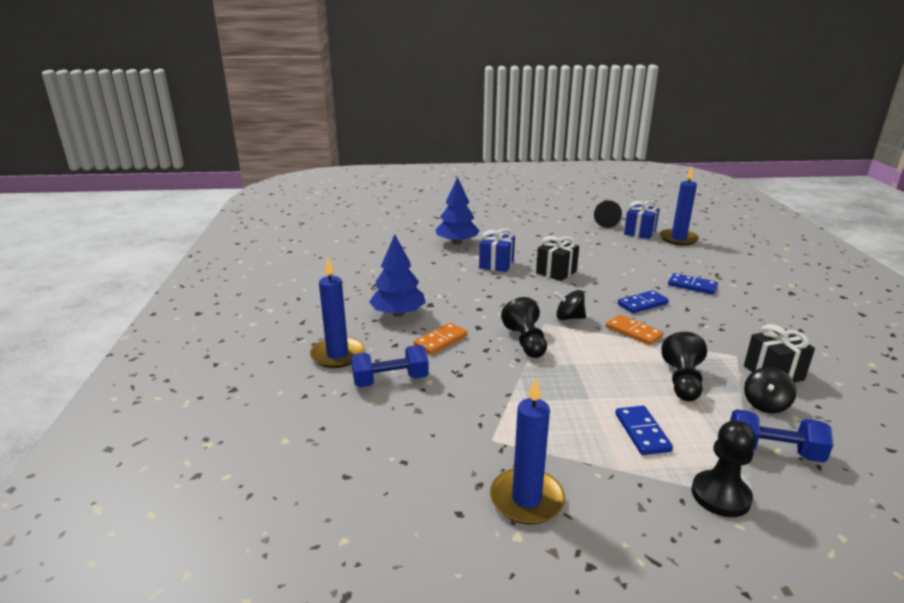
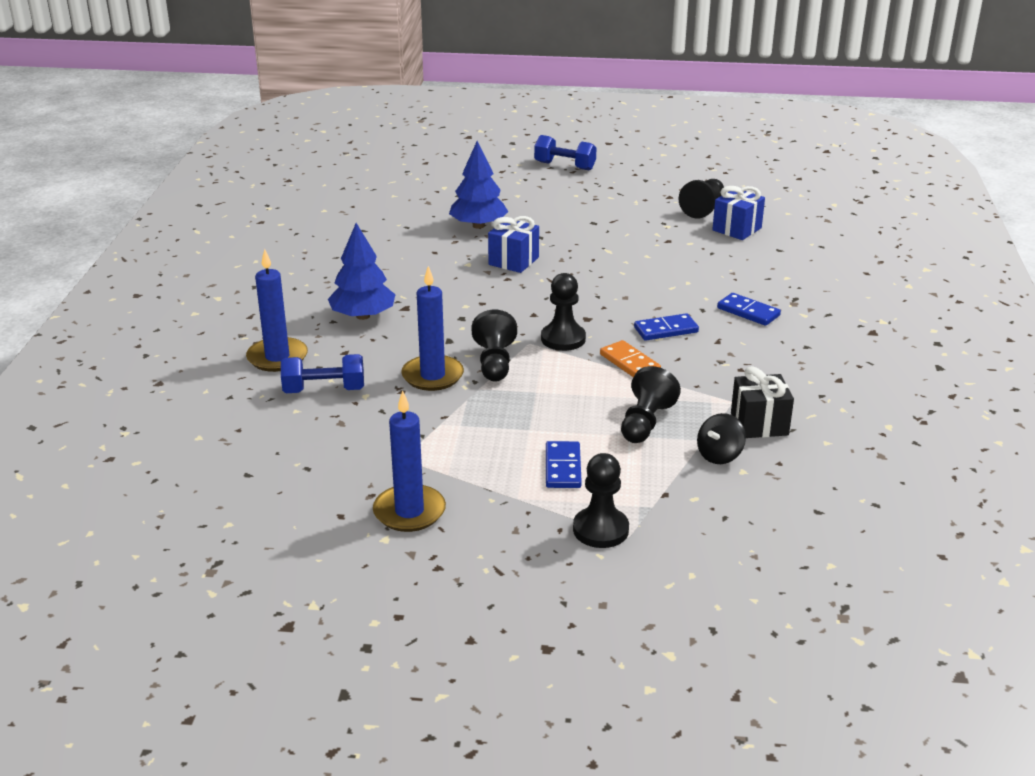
camera: 10 degrees right, 5 degrees up
orange domino [414,323,468,355] -> none
black gift [536,236,579,281] -> none
black spinning top [554,290,586,320] -> black pawn [541,273,586,351]
blue candle [660,167,699,245] -> blue candle moved to [401,266,464,391]
blue dumbbell [730,409,833,462] -> blue dumbbell moved to [534,135,596,171]

